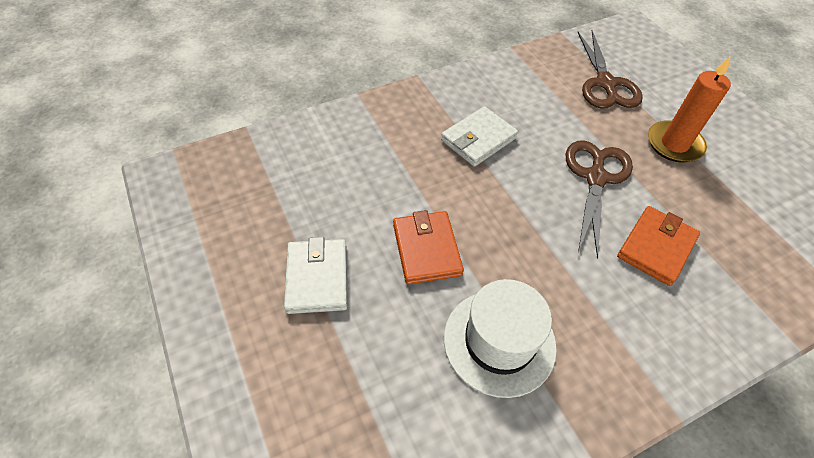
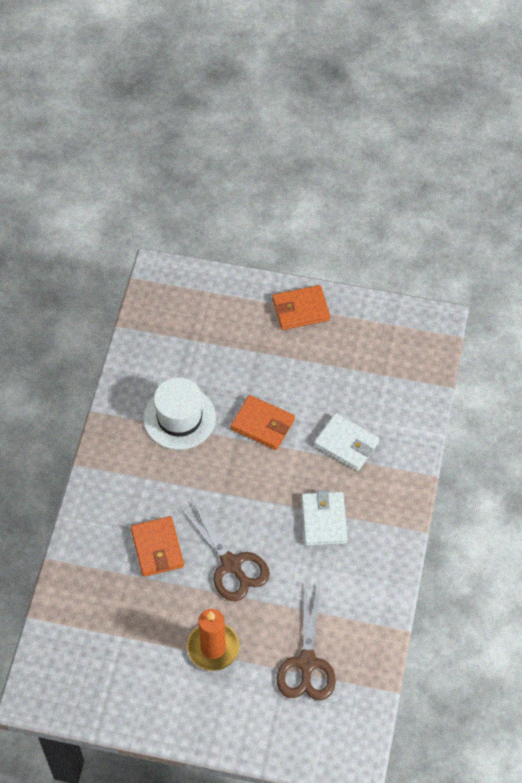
camera: 130 degrees right, 5 degrees up
white wallet [284,237,348,314] -> white wallet moved to [314,413,379,471]
brown scissors [578,31,643,109] -> brown scissors turned 120 degrees counterclockwise [277,586,336,700]
none -> orange wallet [272,285,330,330]

